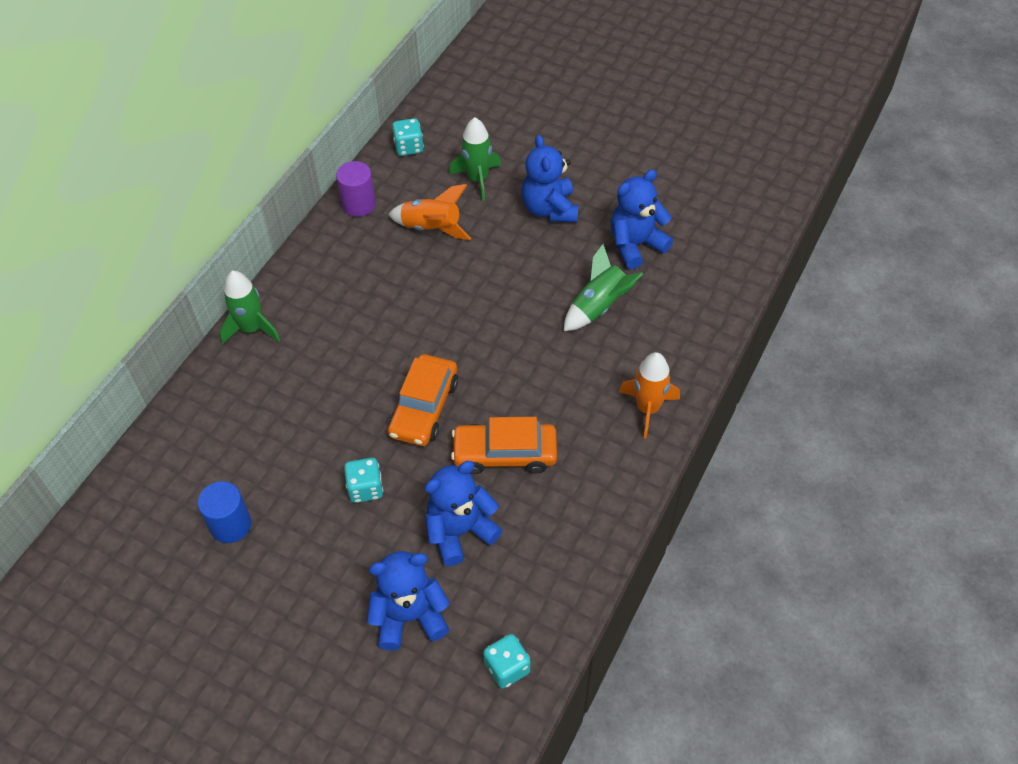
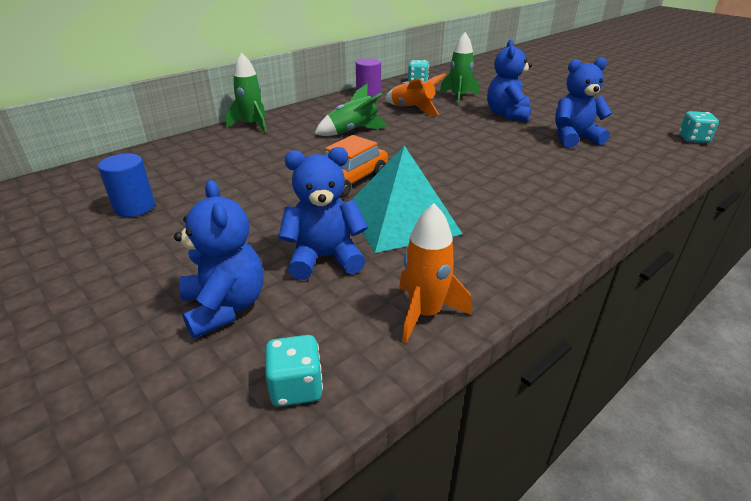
camera: 20 degrees right, 20 degrees down
turquoise dice [344,458,383,503] -> turquoise dice moved to [679,111,719,143]
blue teddy bear [367,551,450,651] -> blue teddy bear turned 60 degrees clockwise [174,180,263,338]
orange car [451,417,557,474] -> turquoise pyramid [352,145,463,253]
green rocket [564,244,643,331] -> green rocket moved to [314,84,388,136]
orange rocket [619,352,680,439] -> orange rocket moved to [399,203,472,344]

